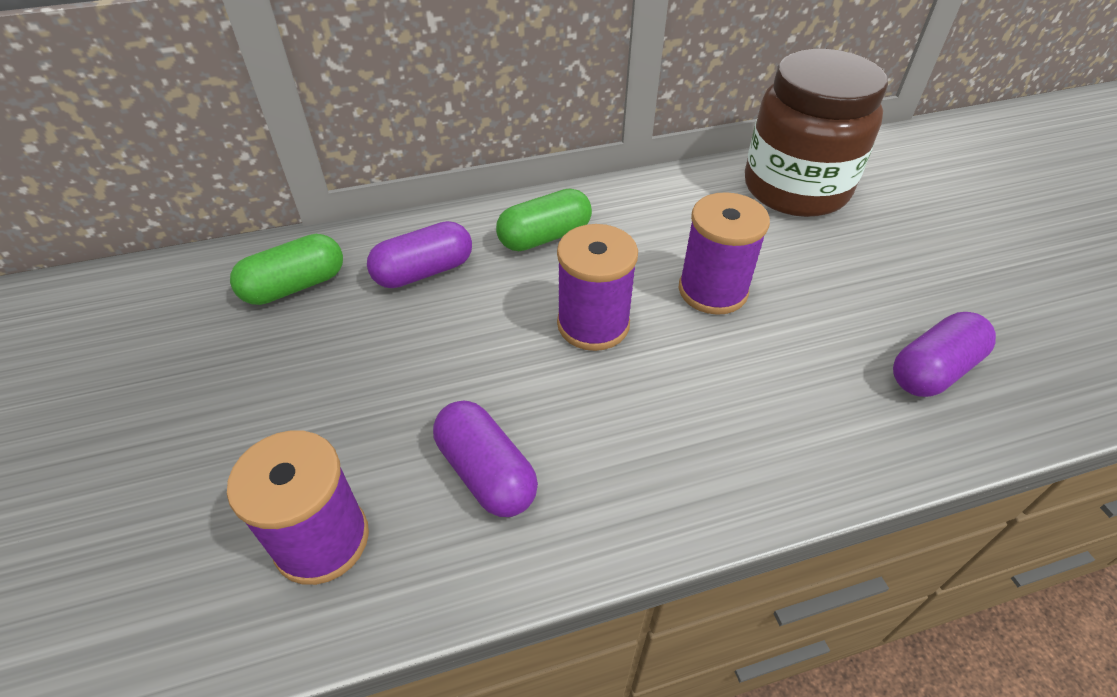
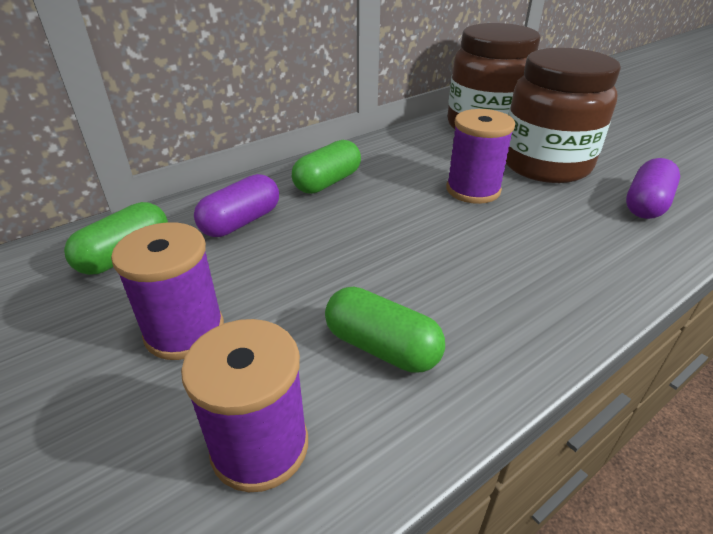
camera: 20 degrees left, 10 degrees down
purple capsule [433,401,538,517] -> green capsule [325,286,445,373]
purple spool [557,224,638,351] -> purple spool moved to [111,222,224,360]
none -> brown jar [506,48,621,183]

